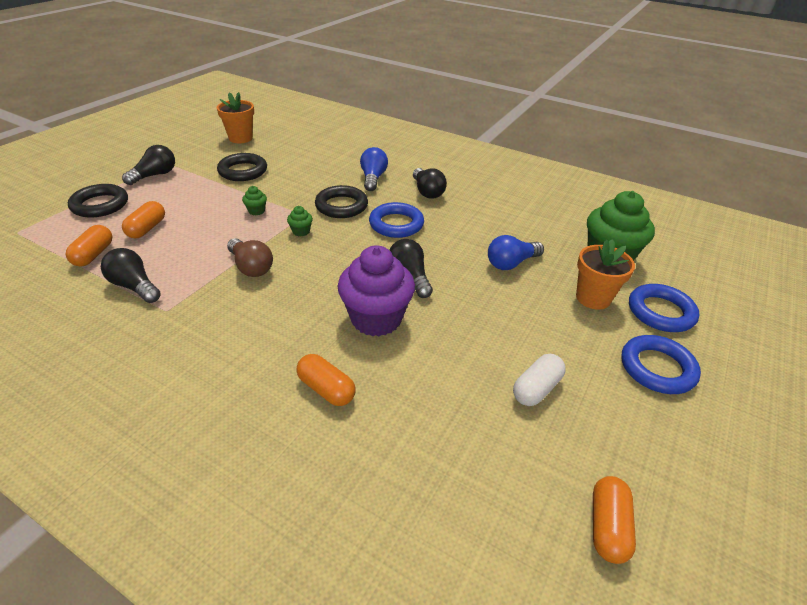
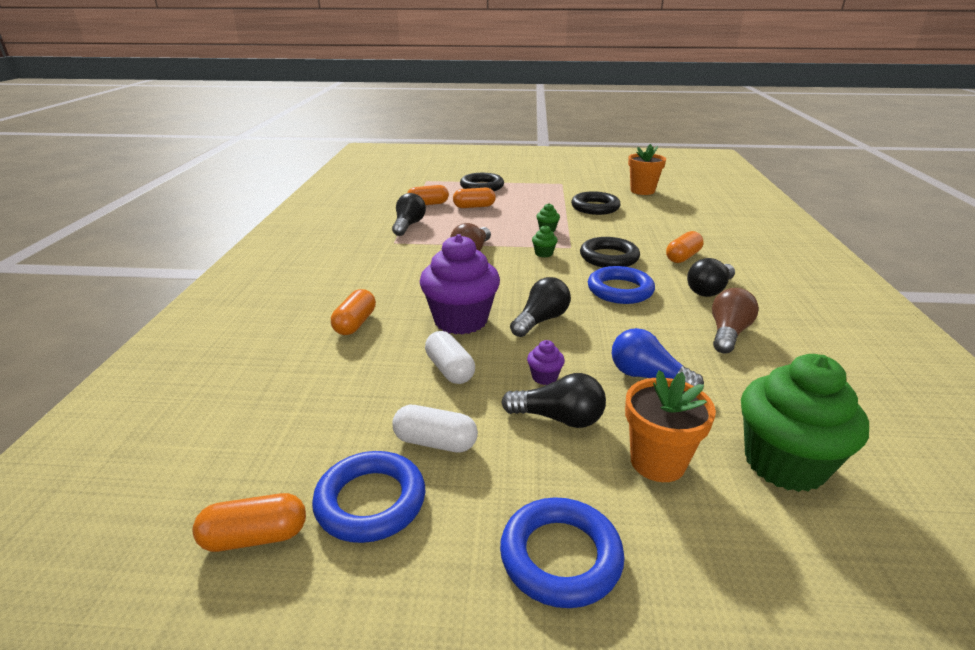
camera: 65 degrees right, 10 degrees down
black light bulb [122,145,175,185] -> black light bulb moved to [501,373,606,428]
blue light bulb [360,147,388,191] -> orange capsule [666,231,704,263]
blue ring [629,284,699,332] -> blue ring moved to [312,451,425,543]
none -> white capsule [425,331,475,384]
none -> purple cupcake [527,340,565,385]
none -> brown light bulb [712,288,759,354]

